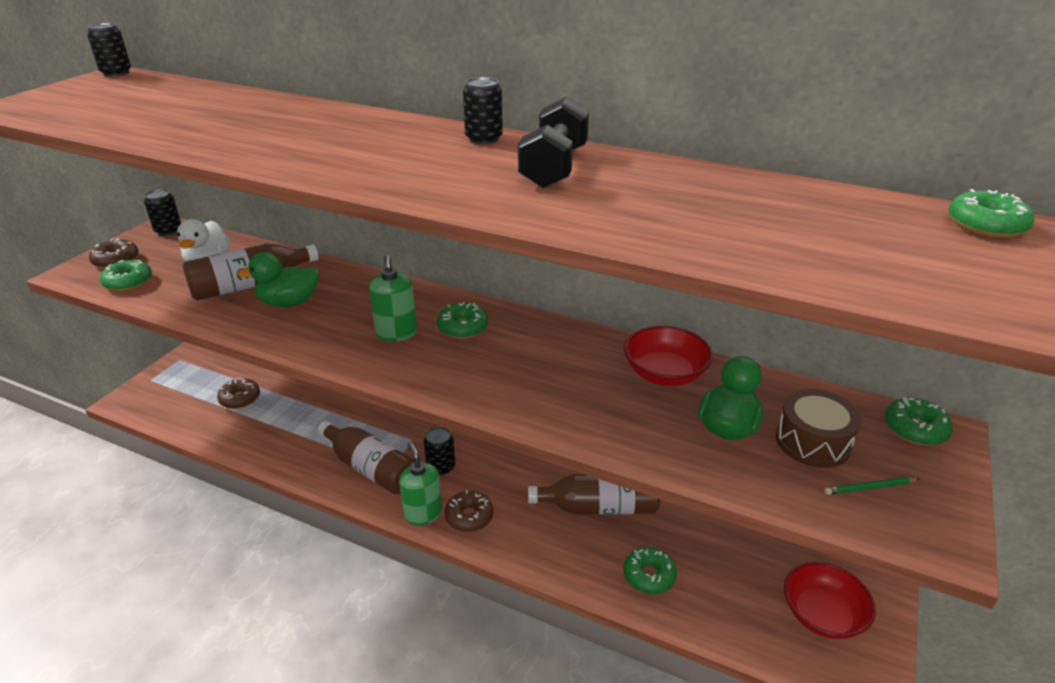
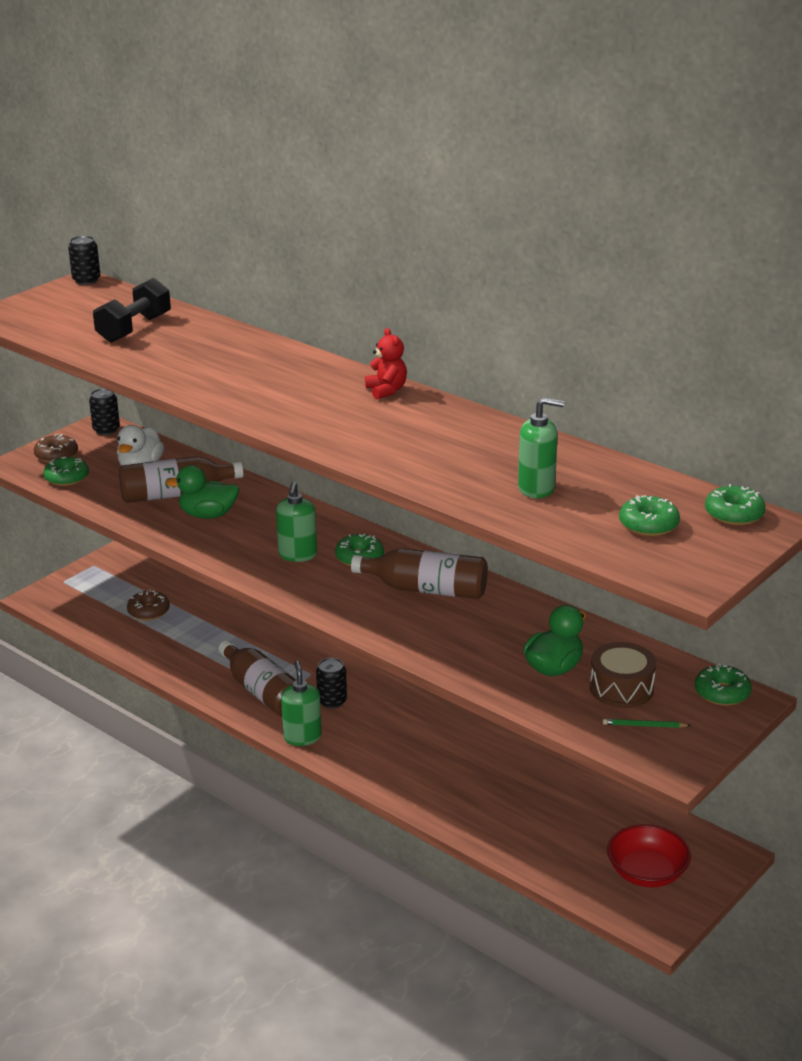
camera: 15 degrees right, 5 degrees down
brown donut [445,490,493,532] -> none
black can [463,77,503,144] -> red teddy bear [365,328,407,399]
black dumbbell [518,97,589,188] -> black dumbbell moved to [93,278,171,343]
brown bottle [528,474,660,515] -> brown bottle moved to [351,548,488,599]
green donut [623,547,677,594] -> green donut moved to [619,495,680,536]
red bowl [624,326,713,386] -> none
none -> green soap dispenser [518,397,564,498]

